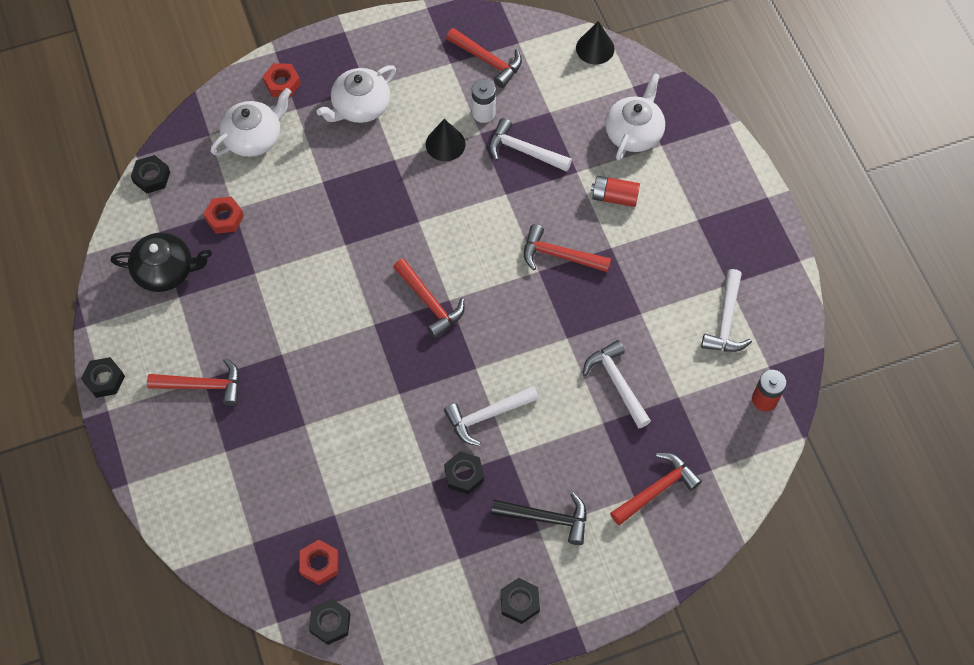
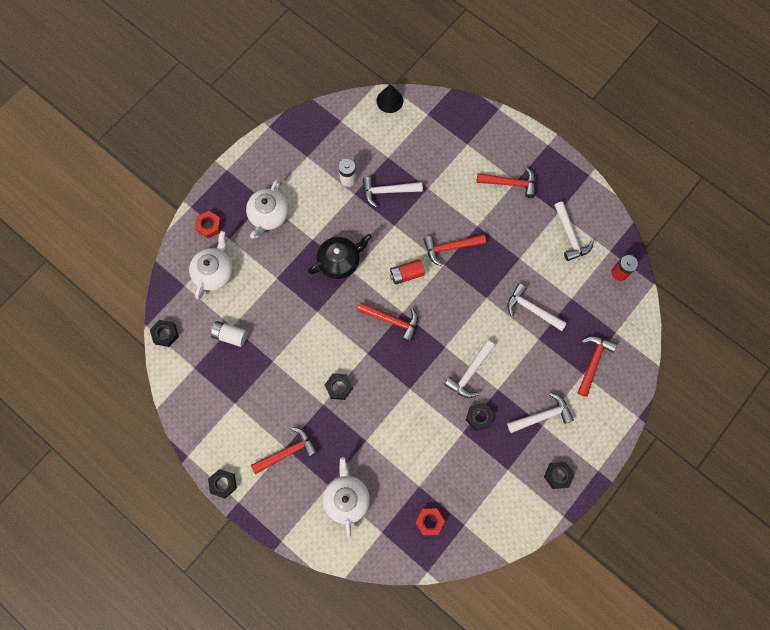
camera: 30 degrees left, 10 degrees up
black teapot [110,233,212,292] -> black teapot moved to [308,234,372,279]
red nut [203,197,244,234] -> white battery [211,321,247,347]
black nut [309,598,350,645] -> black nut moved to [325,373,353,400]
black cone [426,119,466,161] -> none
red hammer [446,28,522,88] -> red hammer moved to [477,167,536,198]
black hammer [491,493,587,545] -> white hammer [507,392,574,433]
red battery [591,176,640,207] -> red battery moved to [390,259,425,285]
white teapot [605,73,665,161] -> white teapot moved to [323,457,370,538]

